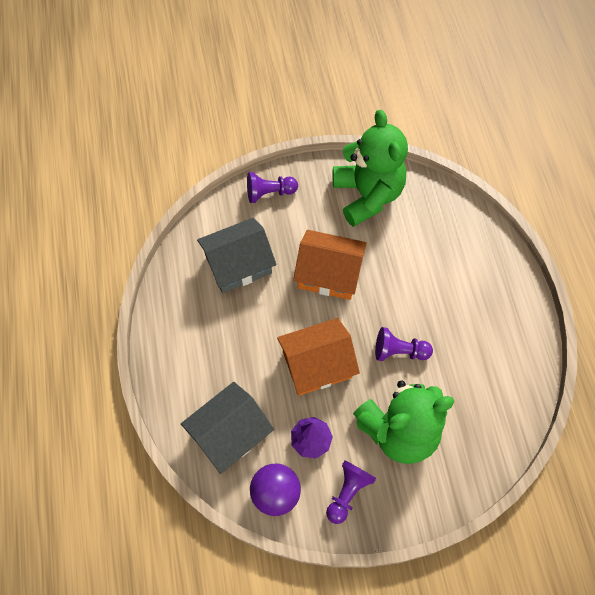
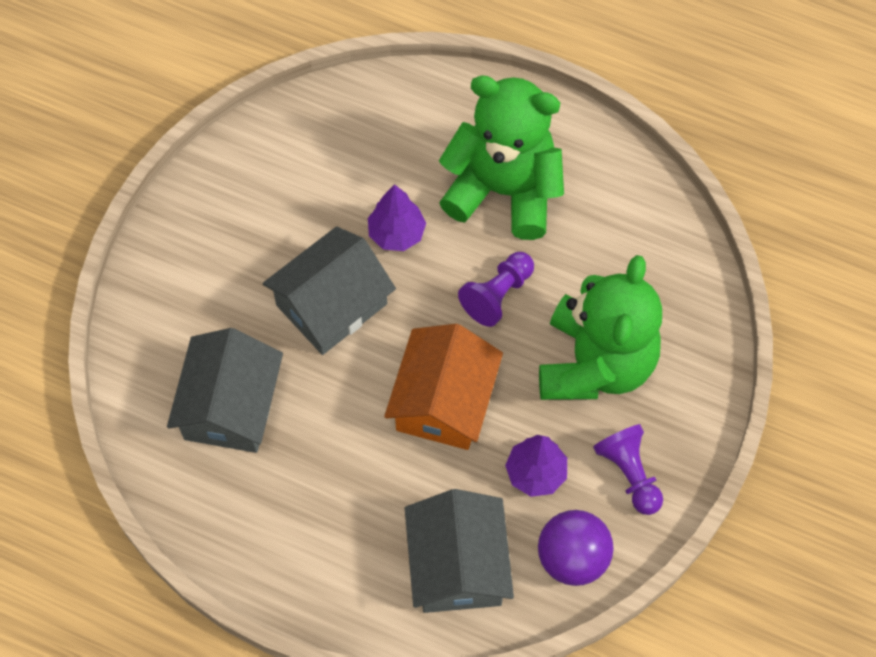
camera: 55 degrees left, 0 degrees up
purple pawn [247,172,298,203] -> none
orange house [293,230,367,300] -> grey house [263,227,396,355]
green teddy bear [333,110,408,227] -> green teddy bear moved to [439,75,564,240]
none -> purple tree [368,184,426,251]

